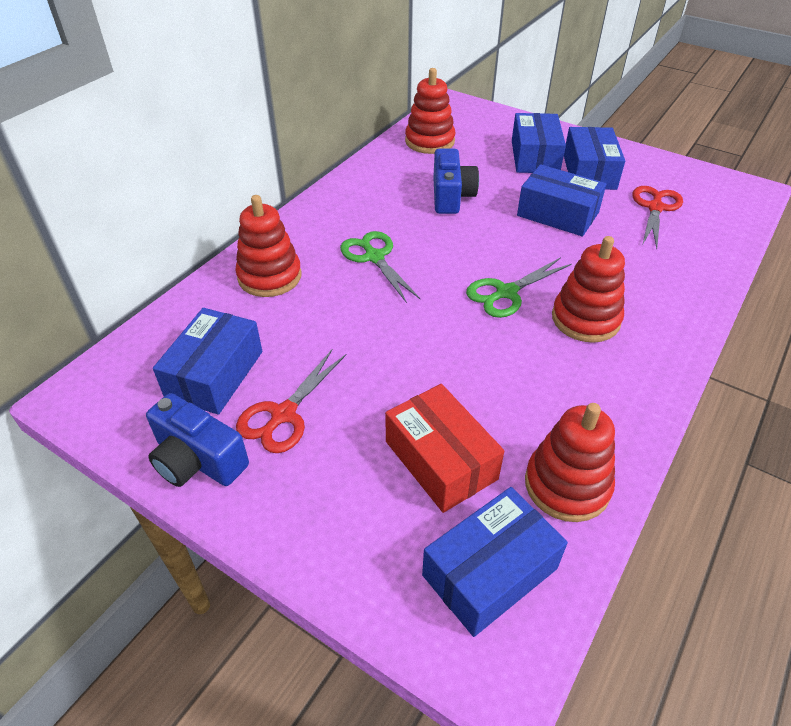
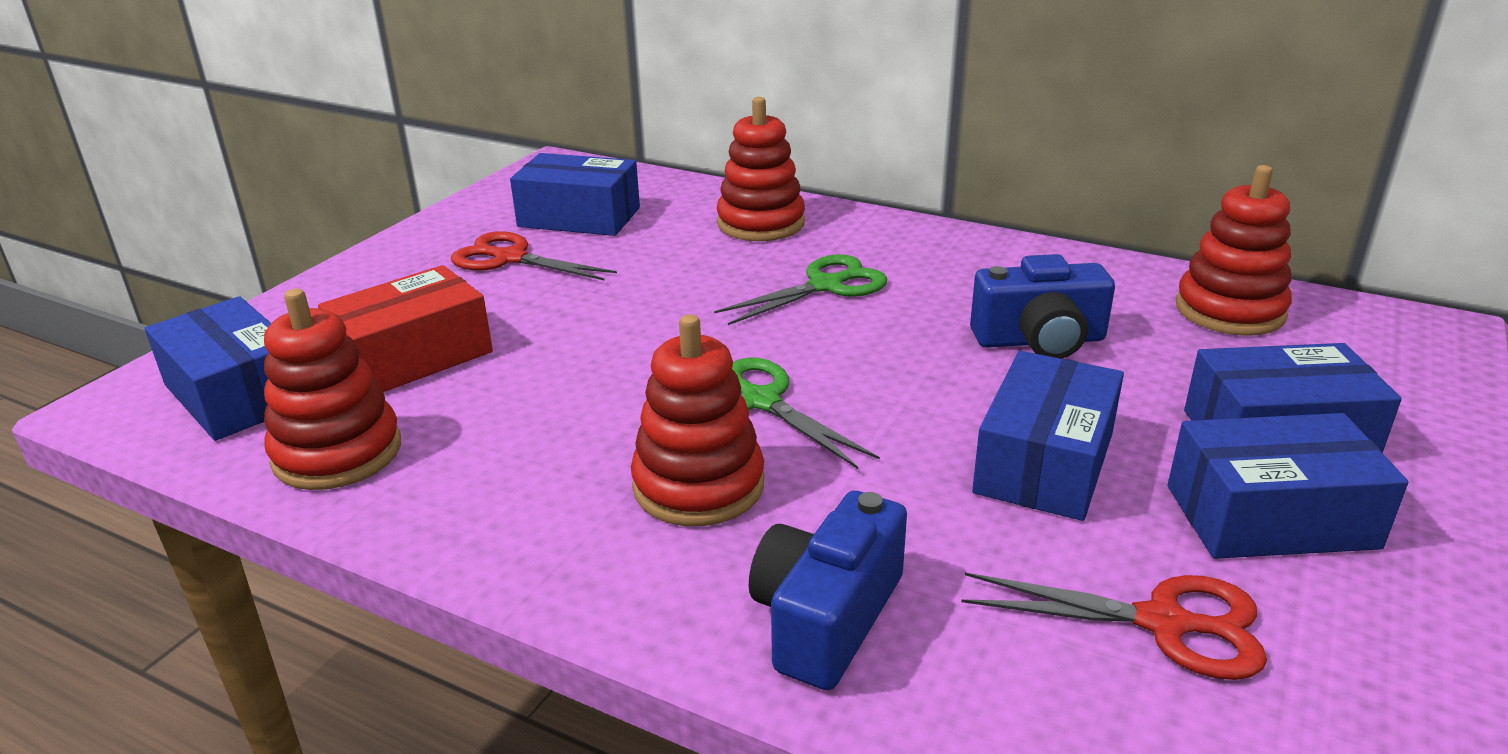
camera: 85 degrees right, 15 degrees down
blue camera [146,393,249,487] -> blue camera moved to [749,491,907,690]

